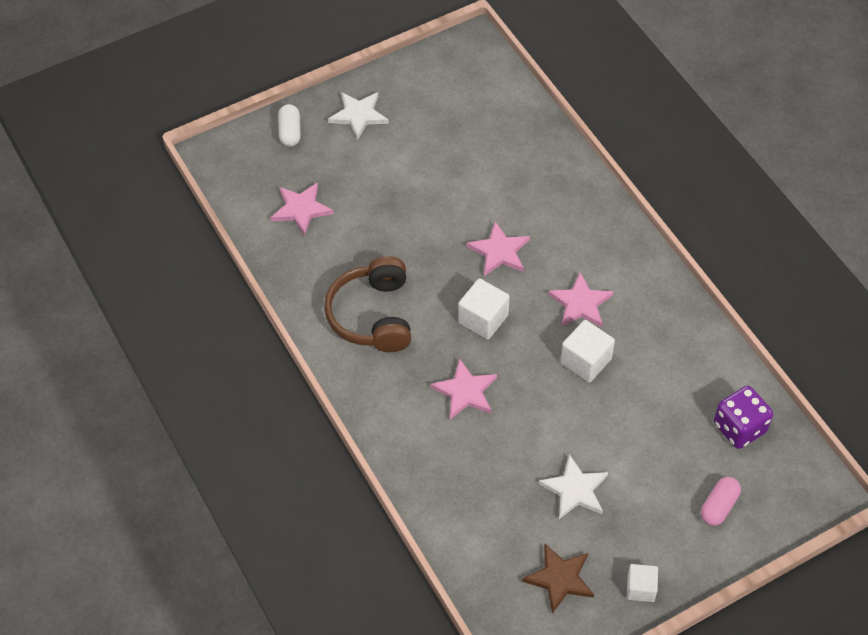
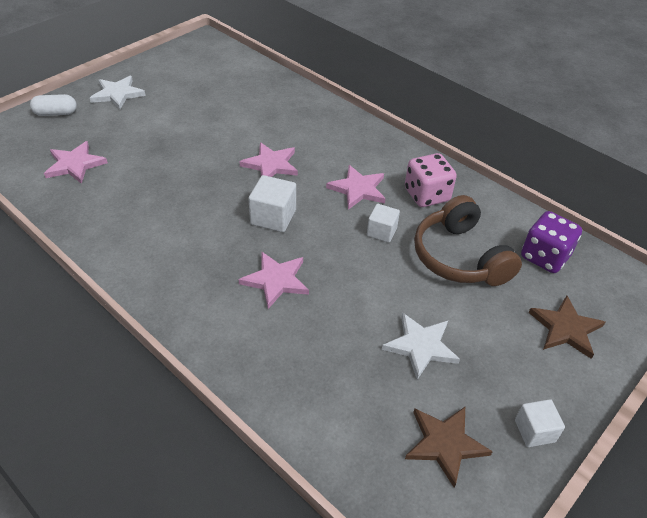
camera: 20 degrees left, 10 degrees down
white capsule [278,104,301,147] -> white capsule turned 75 degrees counterclockwise [30,94,77,116]
brown headphones [324,256,411,352] -> brown headphones moved to [414,195,522,286]
white cube [560,320,615,382] -> white cube [367,204,400,243], size x0.66
pink capsule [701,477,741,526] -> brown star [528,295,605,359]
none -> pink dice [405,153,457,207]

